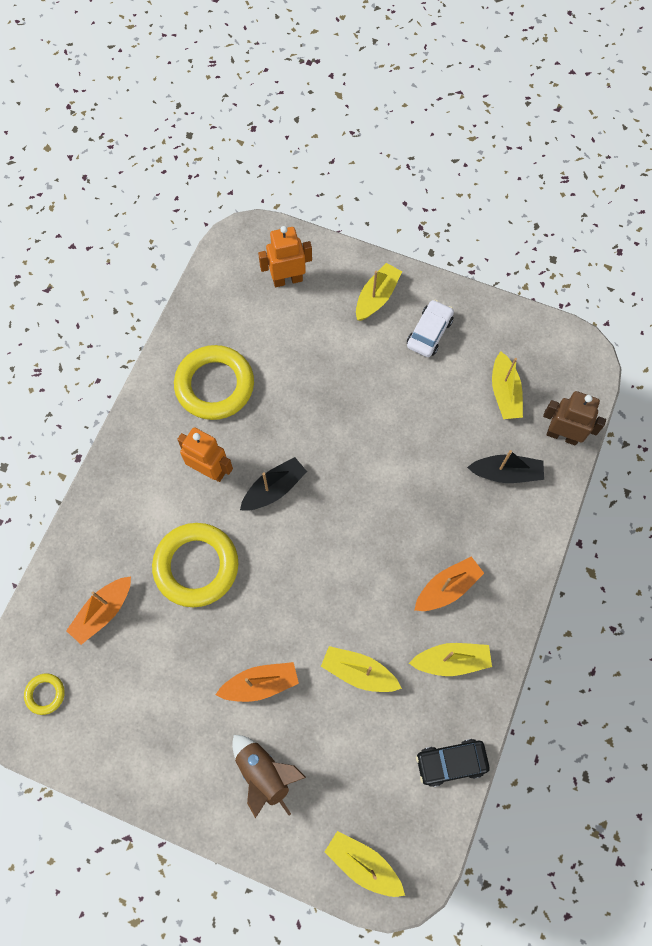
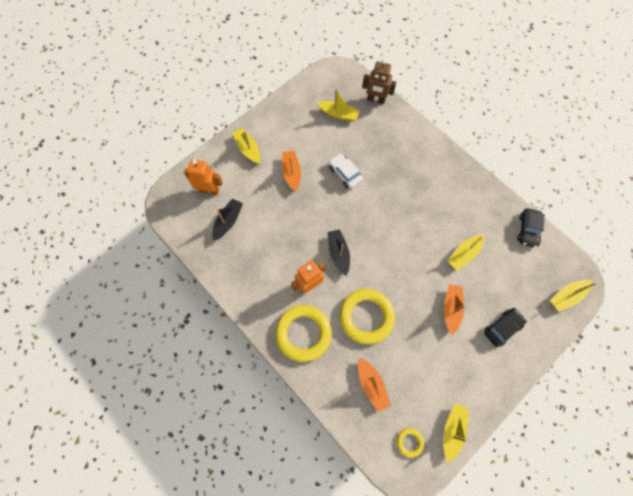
camera: 65 degrees left, 0 degrees up
yellow ring [174,345,254,420] -> yellow ring moved to [275,305,332,362]
brown rocket [232,735,306,818] -> black car [484,308,527,347]
orange robot [258,226,312,287] -> orange robot turned 90 degrees clockwise [184,159,223,195]
white car [407,300,454,357] -> white car moved to [329,153,363,189]
yellow boat [409,643,492,676] -> yellow boat moved to [443,403,469,463]
orange boat [414,557,484,611] -> orange boat moved to [282,150,301,191]
black boat [467,450,544,483] -> black boat moved to [212,198,243,240]
brown robot [543,391,606,446] -> brown robot turned 120 degrees counterclockwise [362,59,396,104]

